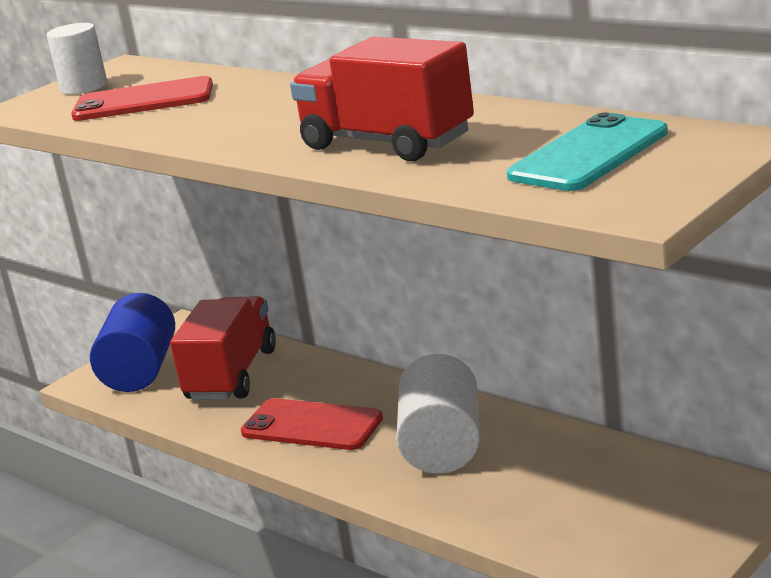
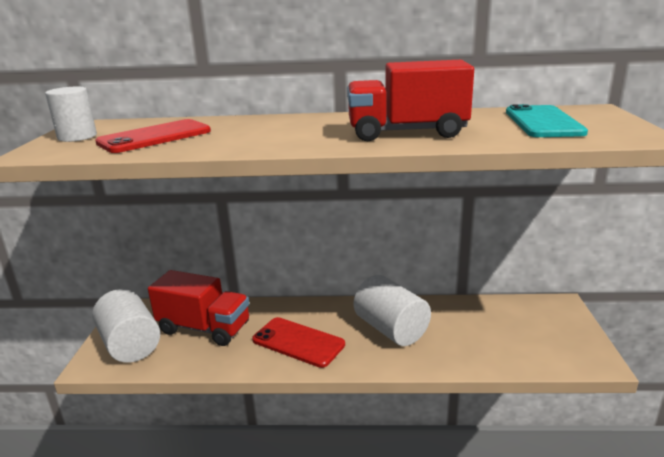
camera: 40 degrees left, 0 degrees up
blue cylinder [90,293,175,392] -> white cylinder [92,289,160,363]
red truck [170,296,276,400] -> red truck turned 135 degrees clockwise [148,270,249,346]
red phone [241,398,383,450] -> red phone turned 45 degrees clockwise [252,317,345,368]

